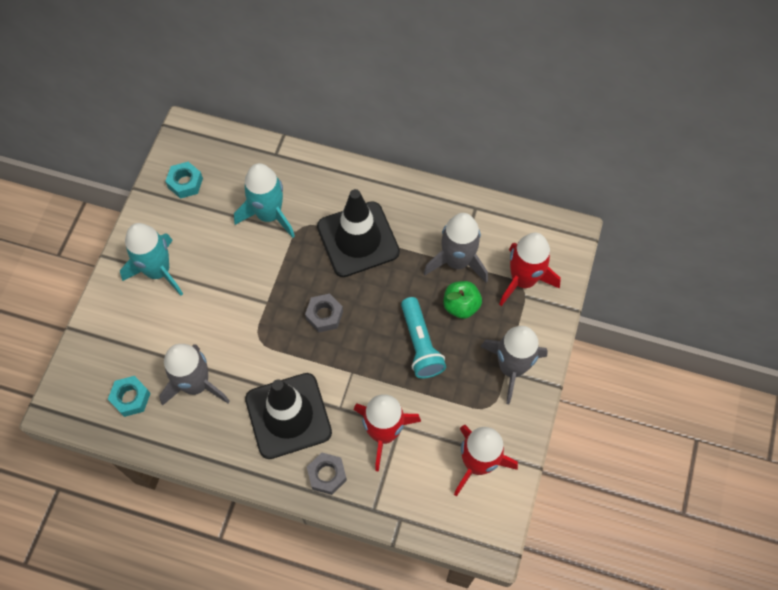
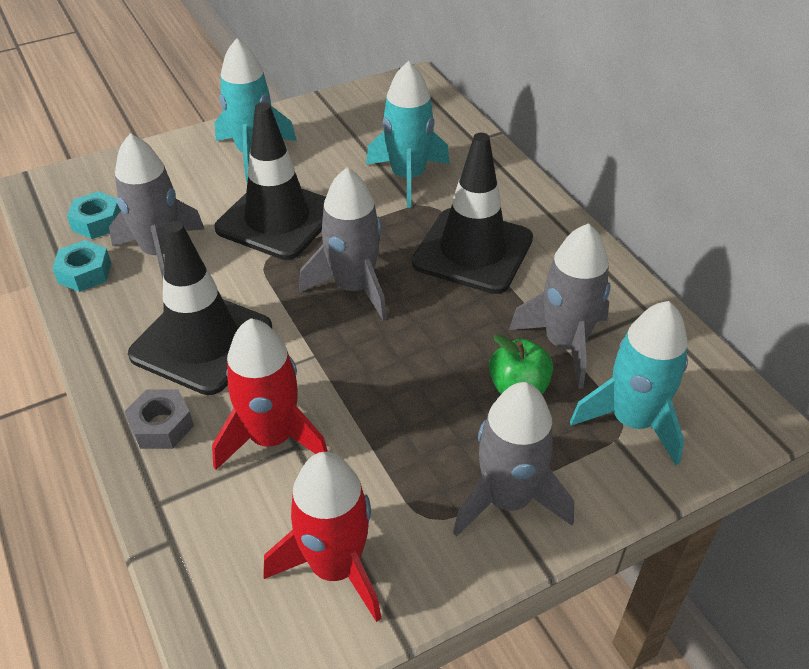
camera: 45 degrees right, 20 degrees down
turquoise nut [165,162,203,199] -> turquoise nut moved to [52,240,111,292]
grey nut [305,294,343,332] -> grey rocket [299,168,387,320]
turquoise flashlight [401,297,446,378] -> none
red rocket [499,232,561,306] -> turquoise rocket [570,301,688,466]
none -> black traffic cone [215,102,326,260]

